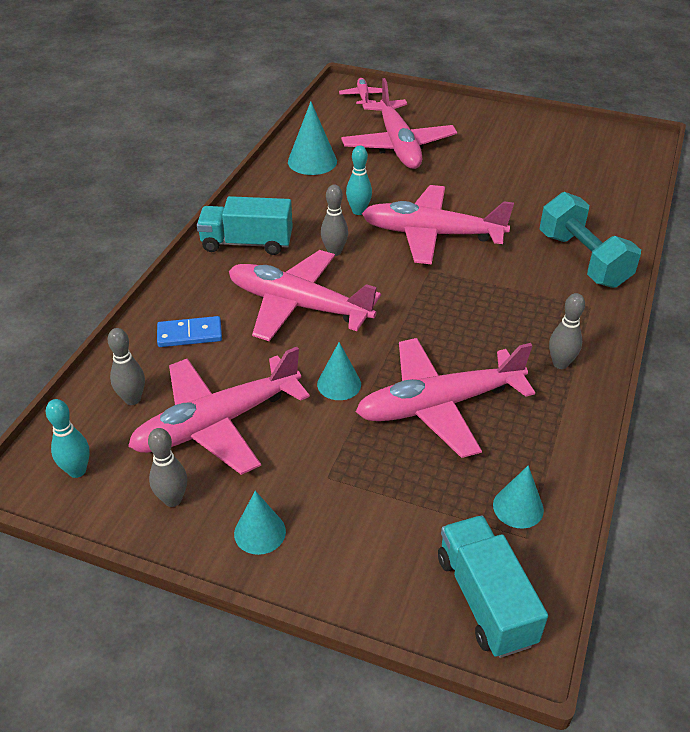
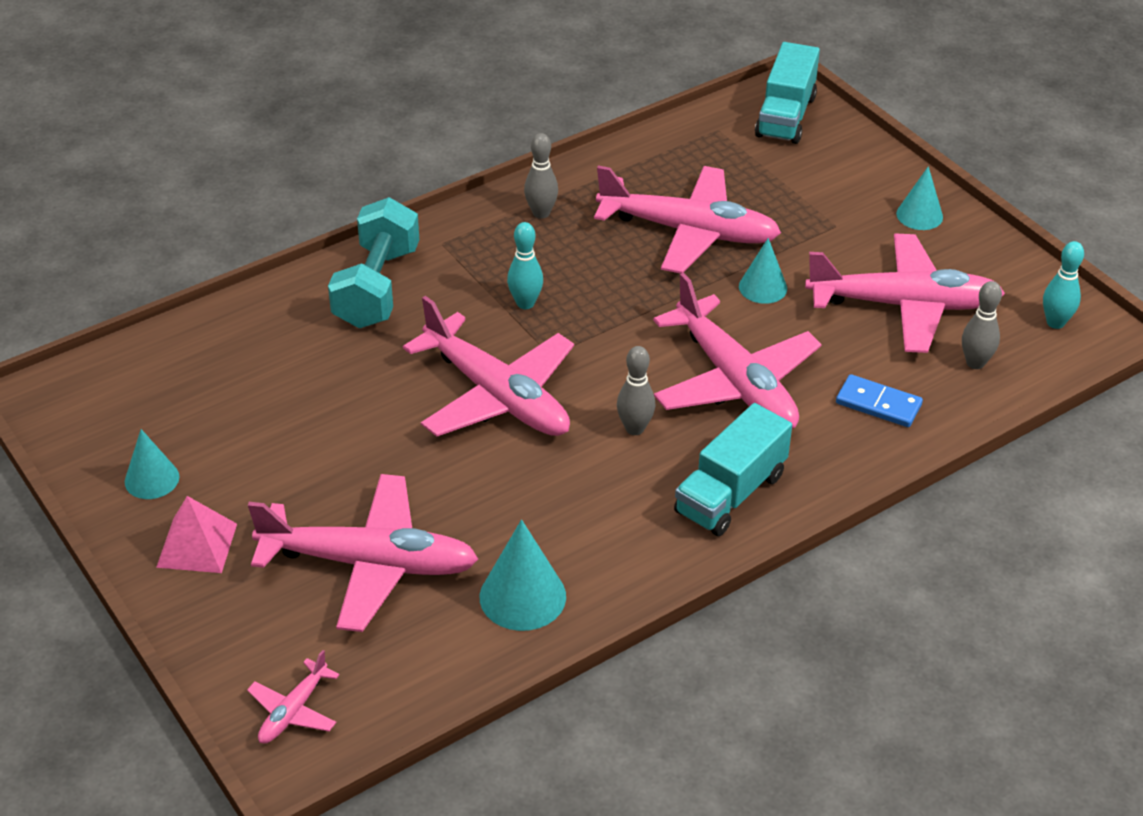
camera: 145 degrees left, 0 degrees up
grey bowling pin [148,428,187,507] -> none
turquoise truck [197,196,293,255] -> turquoise truck turned 90 degrees clockwise [674,403,792,536]
pink plane [341,78,457,169] -> pink plane turned 75 degrees clockwise [248,474,478,632]
turquoise bowling pin [346,145,372,215] -> turquoise bowling pin moved to [507,222,543,309]
turquoise cone [493,465,544,529] -> turquoise cone moved to [125,429,179,499]
none -> pink pyramid [156,496,237,573]

